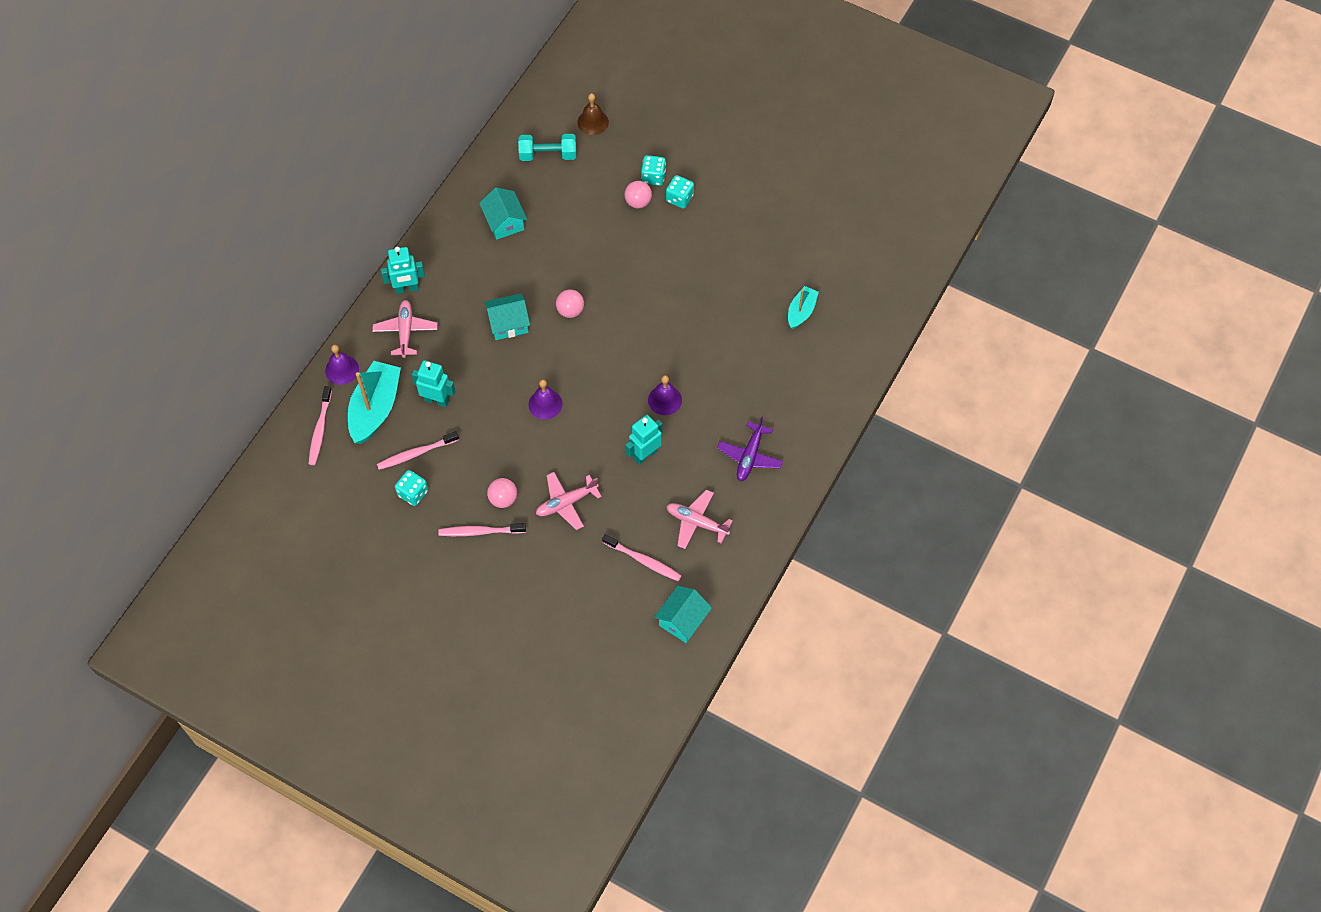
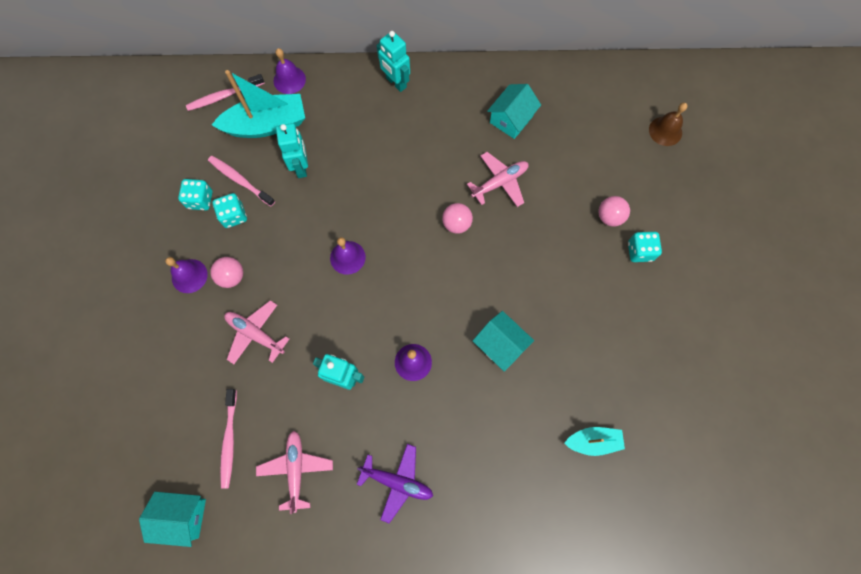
camera: 60 degrees right, 10 degrees up
pink plane [372,300,437,358] -> pink plane moved to [467,152,529,207]
pink toothbrush [438,523,526,536] -> purple bell [165,257,208,293]
turquoise house [484,293,530,340] -> turquoise house moved to [473,311,534,372]
turquoise dumbbell [518,134,576,161] -> none
turquoise dice [641,155,666,186] -> turquoise dice moved to [212,193,247,228]
purple plane [717,417,783,481] -> purple plane turned 150 degrees counterclockwise [356,444,433,523]

